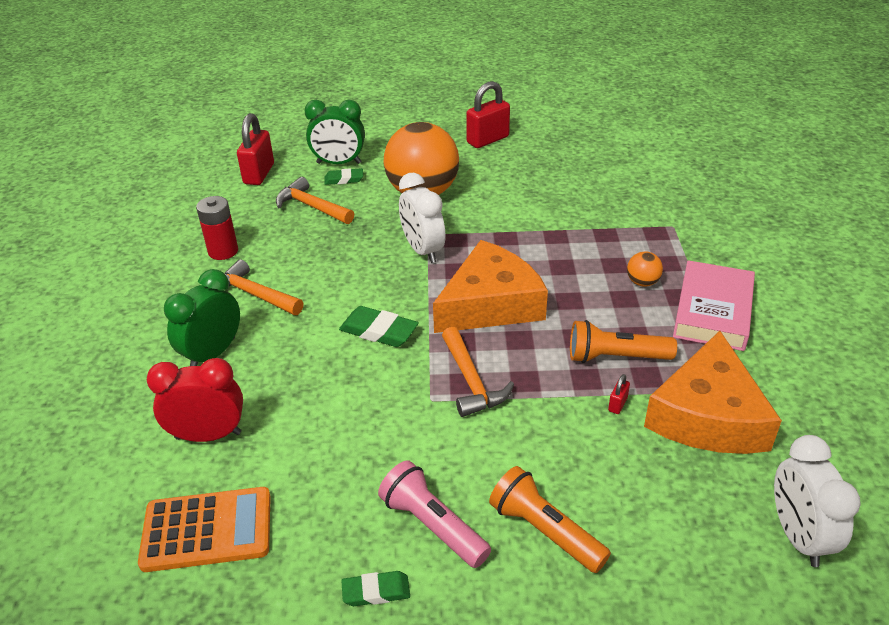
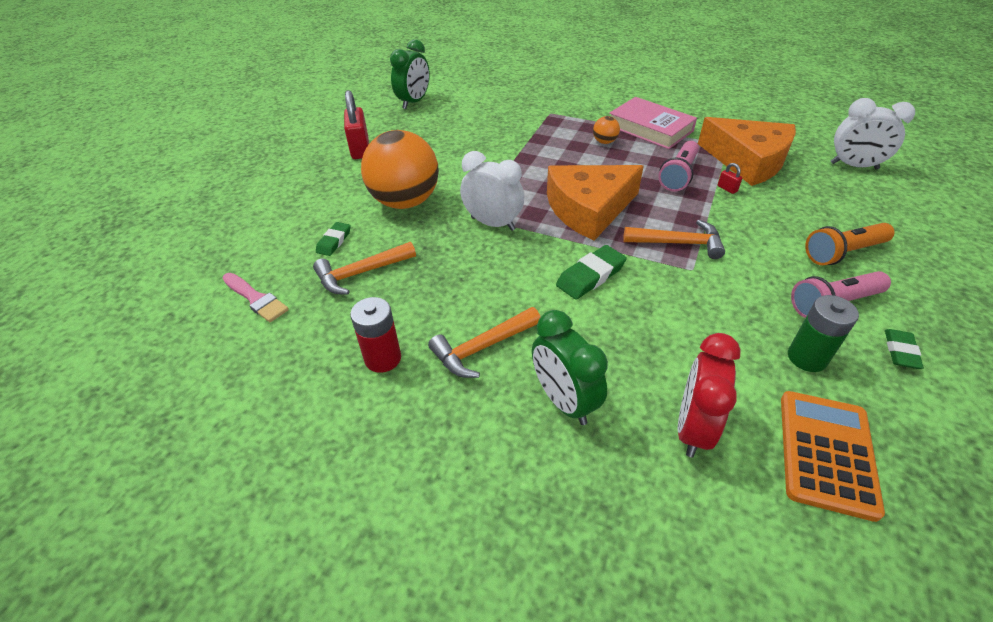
camera: 65 degrees left, 5 degrees up
red padlock [237,113,274,185] -> pink brush [222,273,289,322]
green clock [305,100,365,164] -> green clock moved to [390,39,430,109]
white clock [399,173,446,263] -> white clock turned 150 degrees counterclockwise [460,151,524,231]
orange cheese [433,240,548,333] -> orange cheese turned 105 degrees counterclockwise [547,165,644,241]
orange flashlight [570,320,677,363] -> pink flashlight [658,141,699,192]
none -> green battery [788,295,859,372]

